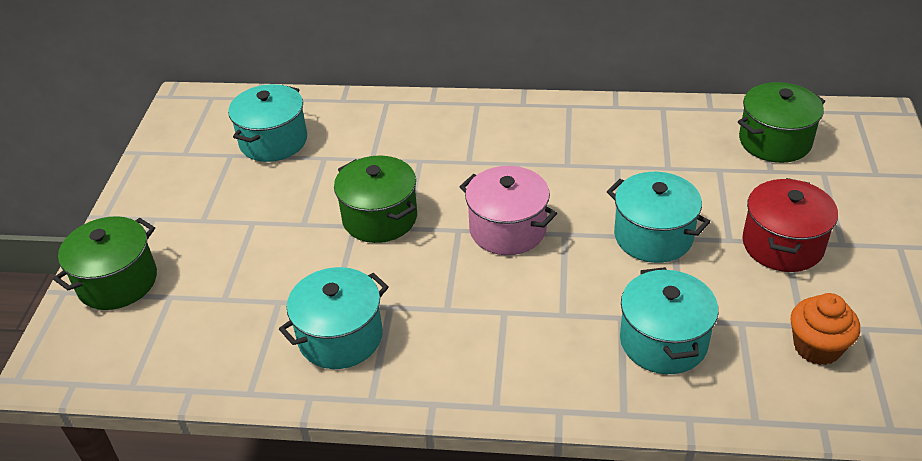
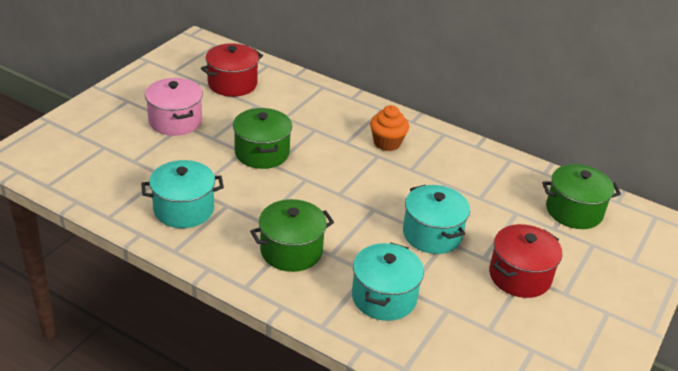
camera: 20 degrees right, 5 degrees down
green pot [53,216,157,310] -> green pot moved to [250,199,334,272]
turquoise pot [228,84,307,162] -> red pot [201,43,263,97]
pink pot [460,166,557,255] -> pink pot moved to [145,78,203,136]
orange cupcake [790,293,860,365] -> orange cupcake moved to [370,105,409,151]

